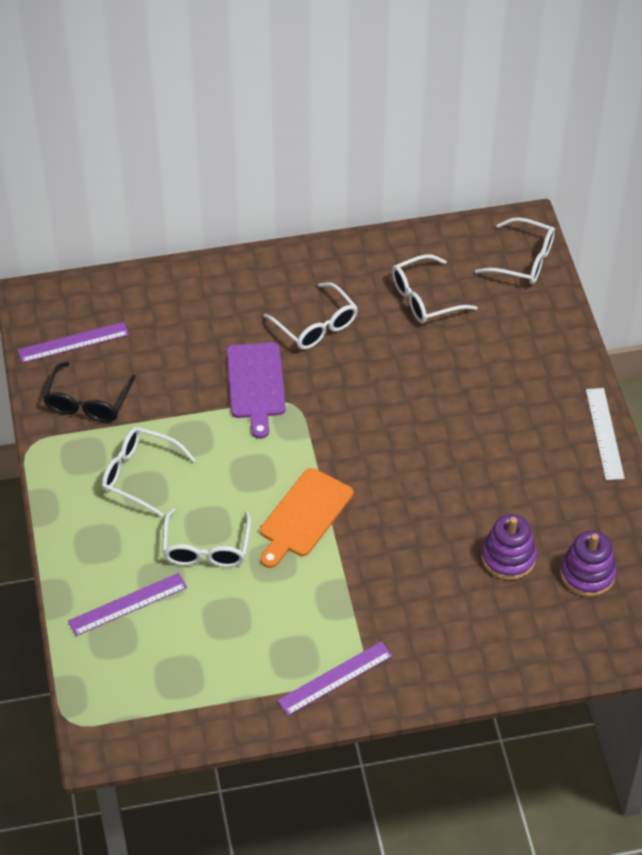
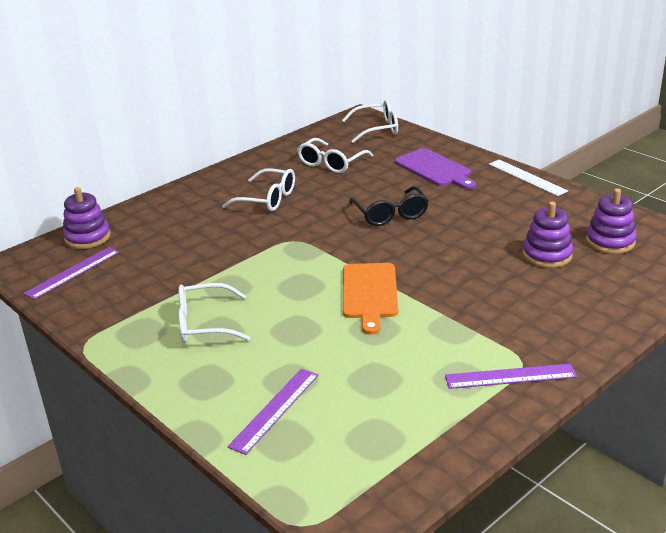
camera: 30 degrees left, 20 degrees down
black glasses [43,362,136,422] -> black glasses moved to [349,186,429,226]
white glasses [162,508,251,567] -> none
purple cutting board [227,342,286,439] -> purple cutting board moved to [395,148,476,189]
purple ruler [277,641,393,716] -> purple ruler turned 60 degrees clockwise [445,364,577,389]
none -> purple stacking toy [63,187,111,249]

